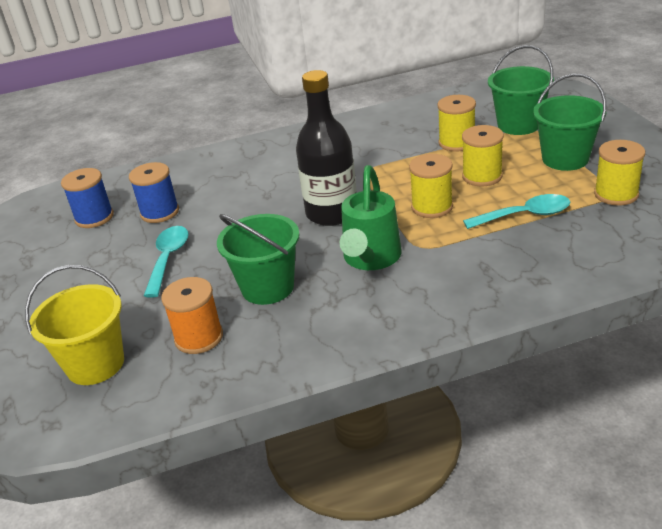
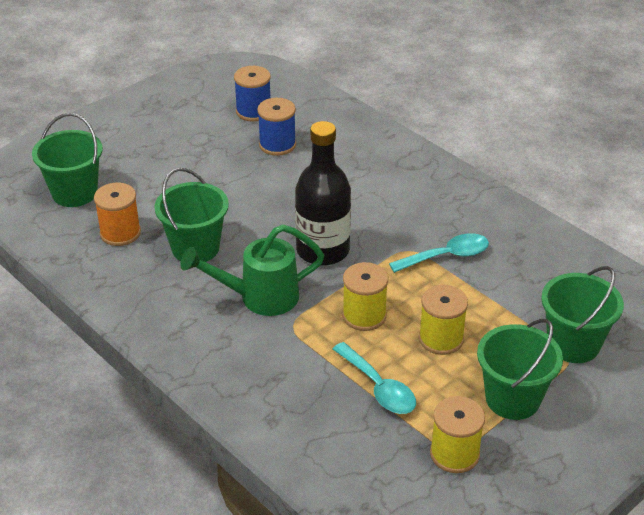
camera: 60 degrees right, 5 degrees up
yellow bucket [25,265,124,385] -> green bucket [32,113,103,207]
turquoise spoon [144,226,189,298] -> turquoise spoon moved to [389,233,489,273]
yellow spool [438,95,476,152] -> none

